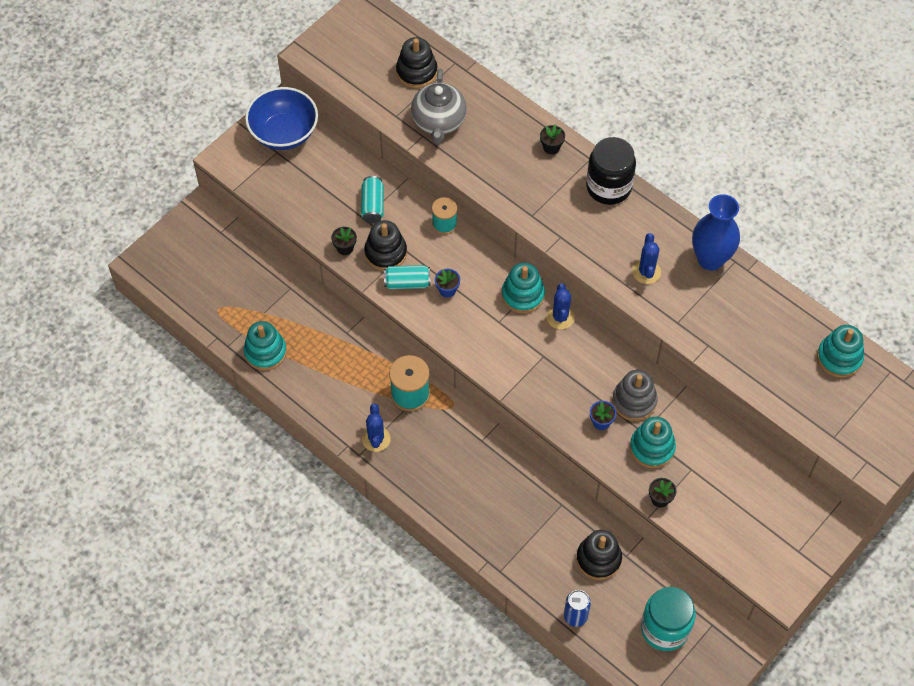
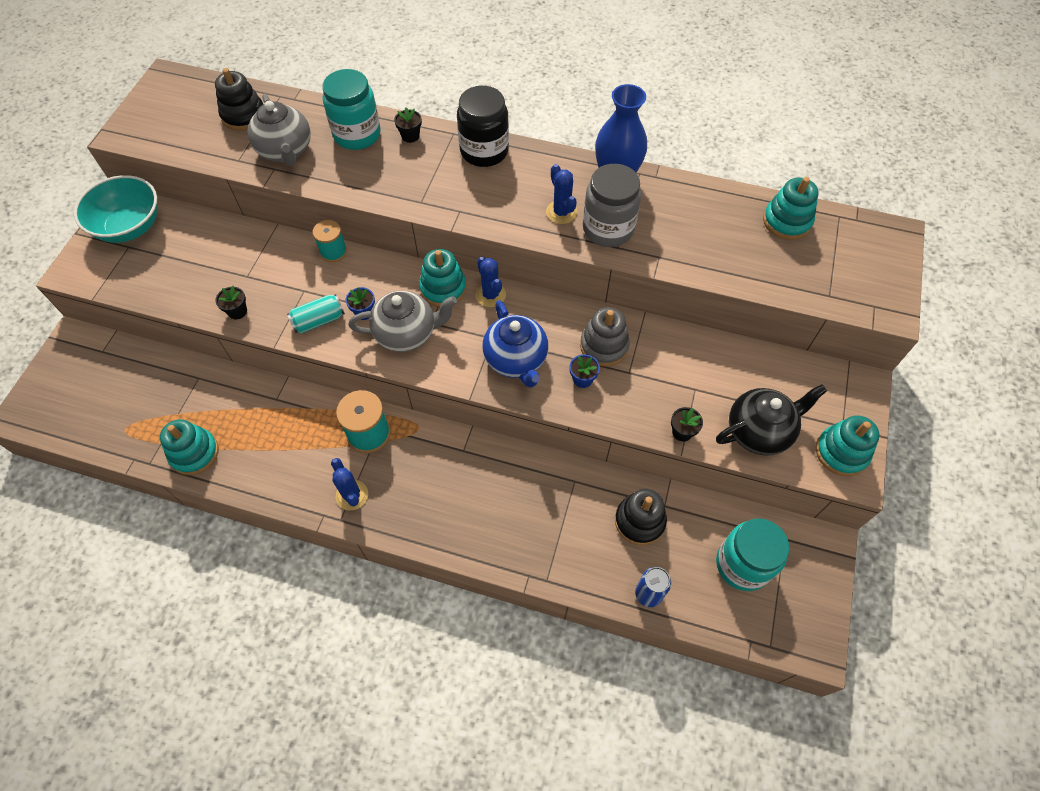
camera: 25 degrees left, 0 degrees up
blue bowl [245,87,318,150] -> turquoise bowl [74,175,158,243]
turquoise can [361,176,384,224] -> none
black stacking toy [364,220,407,271] -> none
turquoise stacking toy [630,417,676,468] -> turquoise stacking toy moved to [816,415,880,476]
none -> turquoise jar [322,69,381,150]
none -> grey teapot [348,291,457,352]
none -> blue teapot [483,300,548,388]
none -> grey jar [583,164,641,247]
none -> black teapot [716,384,827,456]

